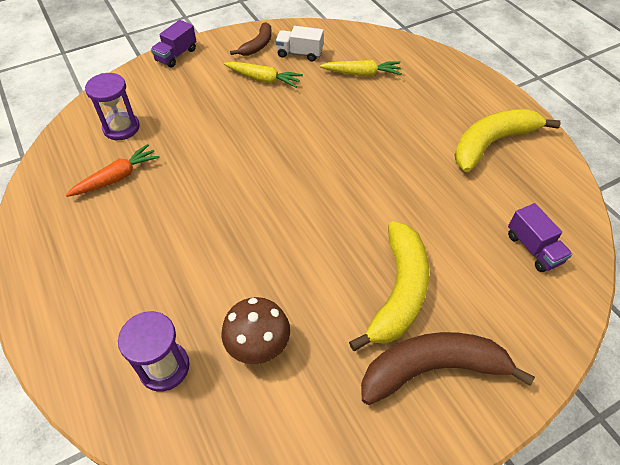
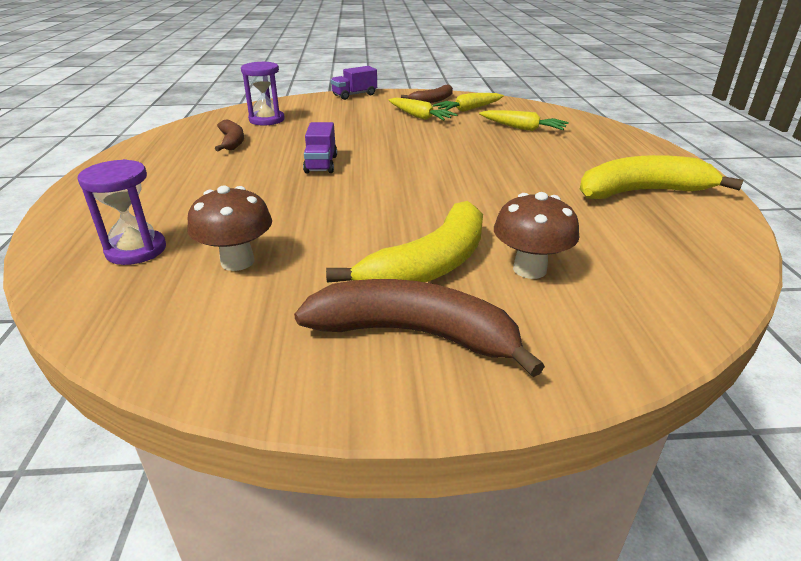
camera: 25 degrees right, 20 degrees down
orange carrot [66,144,160,197] -> brown banana [215,119,244,151]
white truck [275,26,324,62] -> yellow carrot [433,93,504,112]
purple truck [508,203,572,272] -> purple truck moved to [303,122,337,173]
none -> brown mushroom [494,192,579,279]

